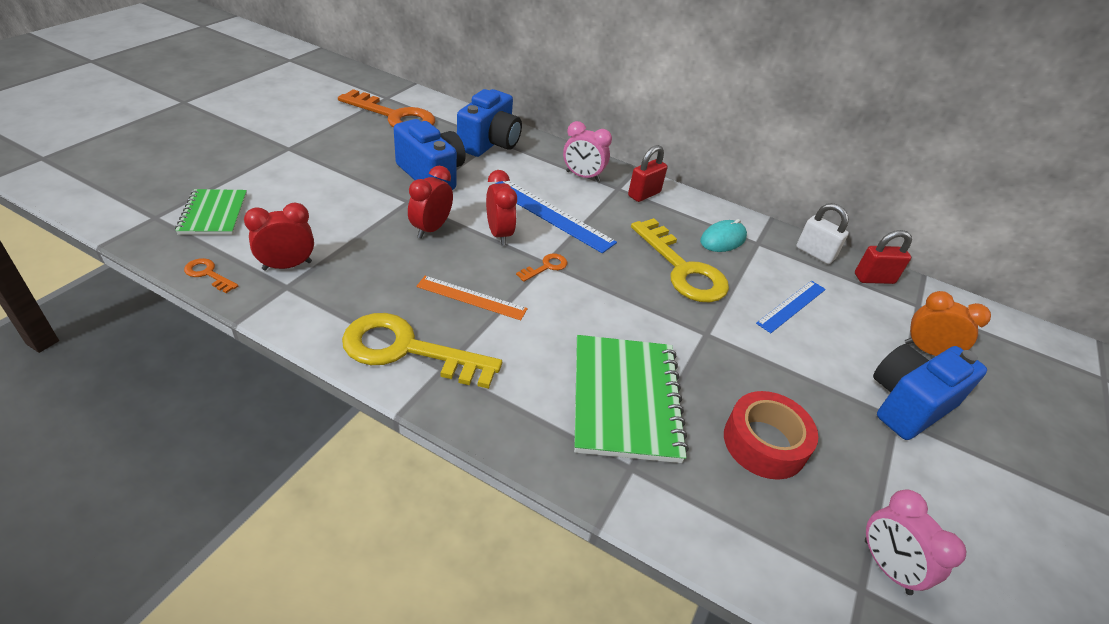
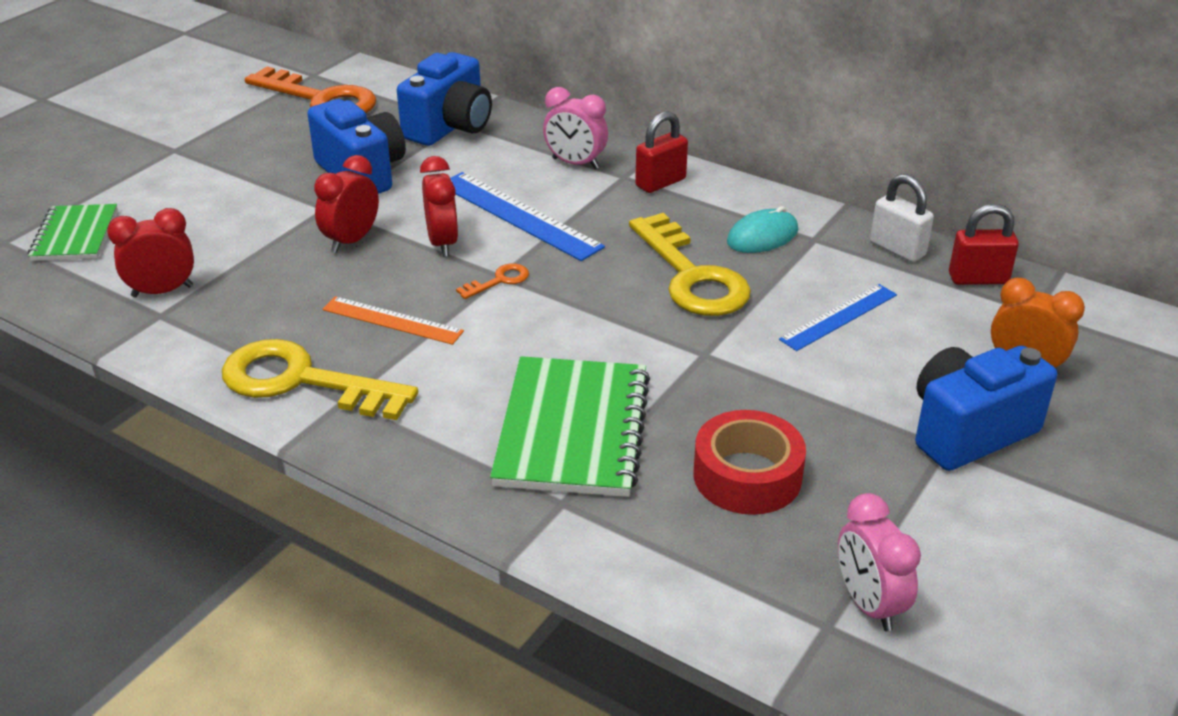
camera: 10 degrees right, 5 degrees down
orange key [184,258,238,293] -> none

